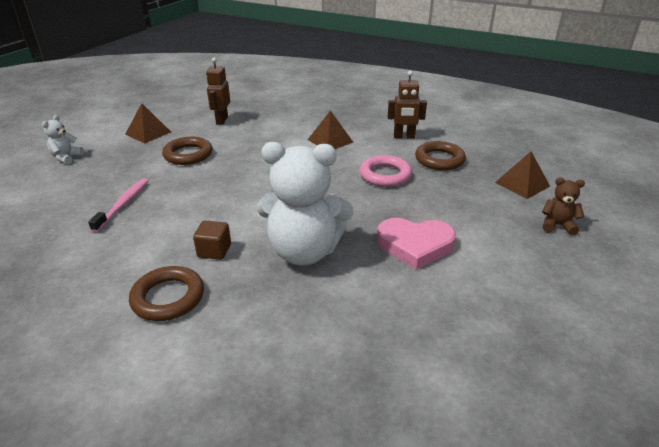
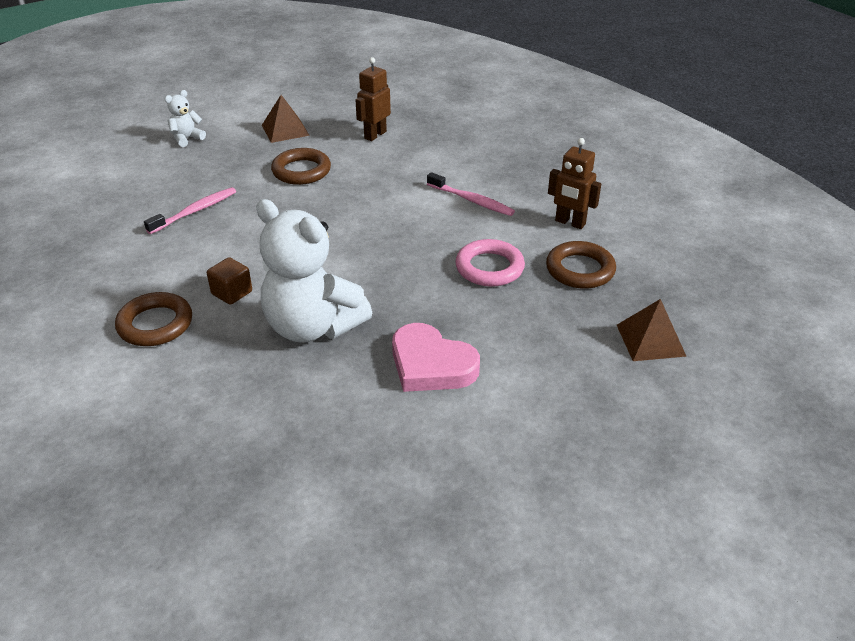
camera: 30 degrees right, 5 degrees up
brown pyramid [308,110,353,149] -> pink toothbrush [427,172,515,216]
brown teddy bear [542,177,585,235] -> none

